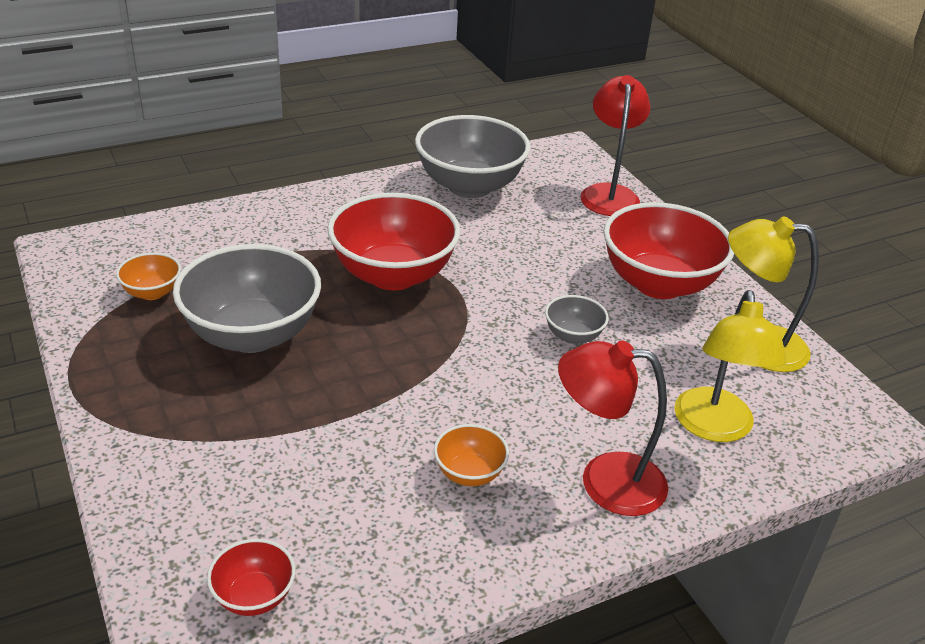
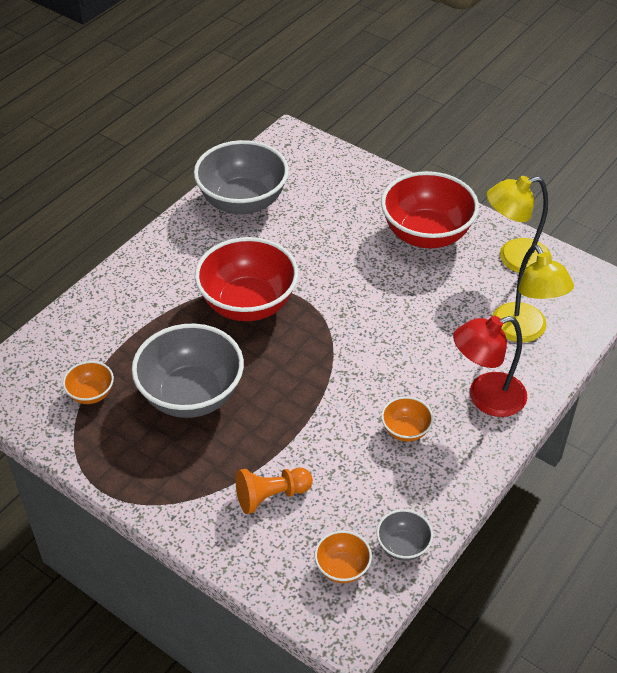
camera: 25 degrees left, 10 degrees up
red bowl [207,539,296,616] -> orange bowl [315,531,372,583]
grey bowl [545,295,609,344] -> grey bowl moved to [377,509,433,561]
red lamp [580,75,651,216] -> none
none -> orange pawn [235,468,313,514]

